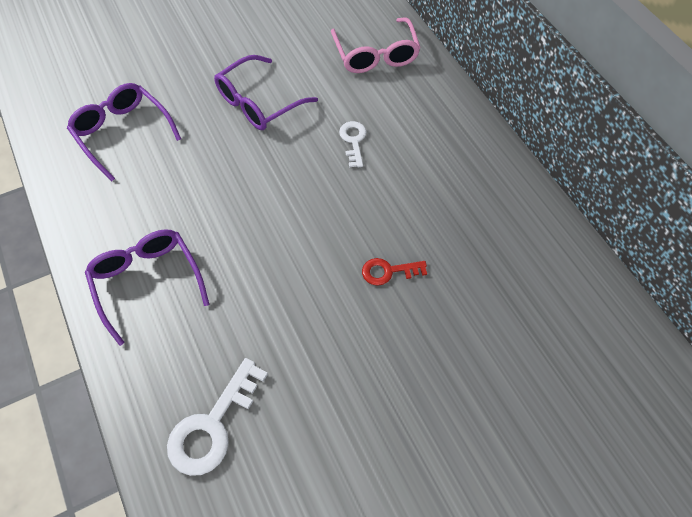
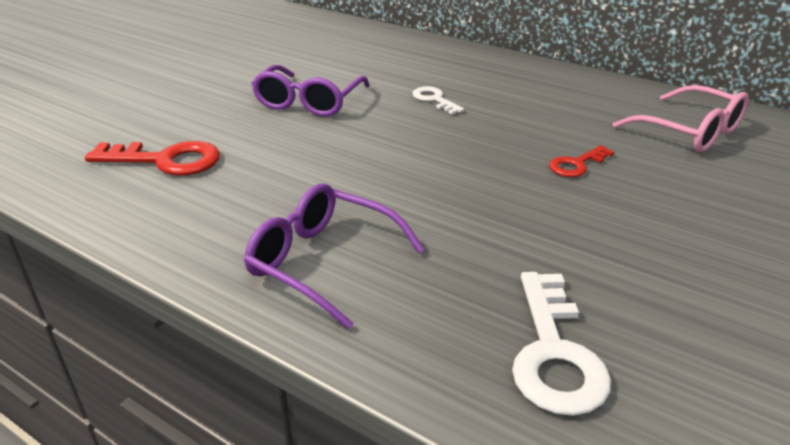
camera: 30 degrees left, 25 degrees down
purple glasses [67,83,181,182] -> red key [85,141,220,175]
pink glasses [331,17,421,73] -> pink glasses moved to [613,85,749,152]

